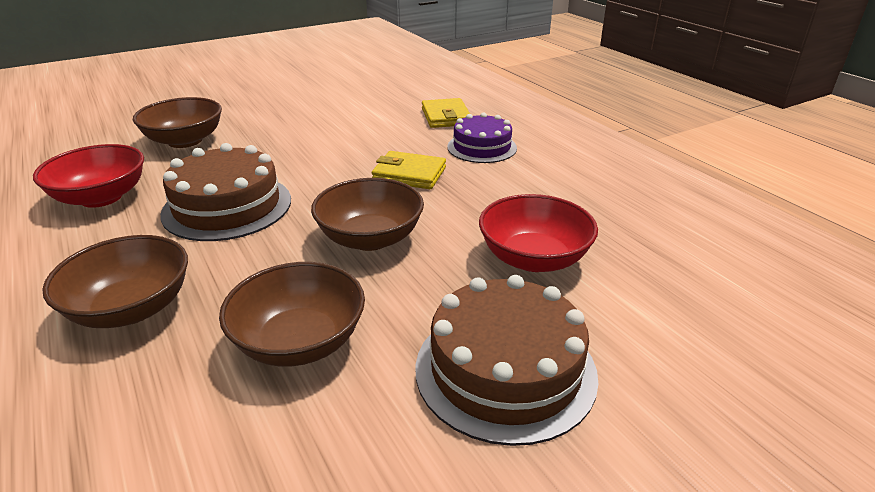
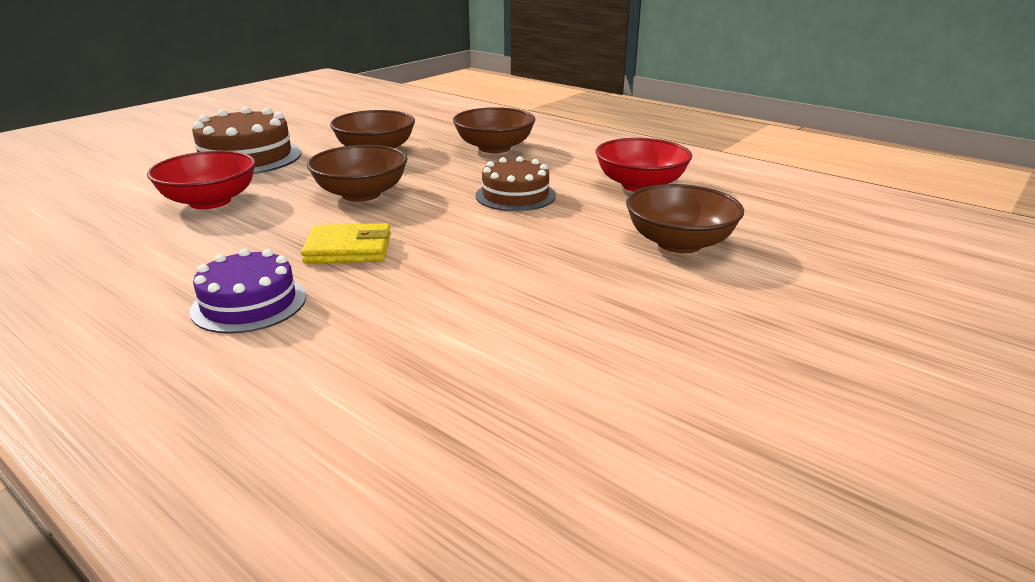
camera: 160 degrees right, 5 degrees down
brown cake [160,143,291,241] -> brown cake [475,156,556,211], size x0.66
yellow wallet [422,98,470,128] -> none

